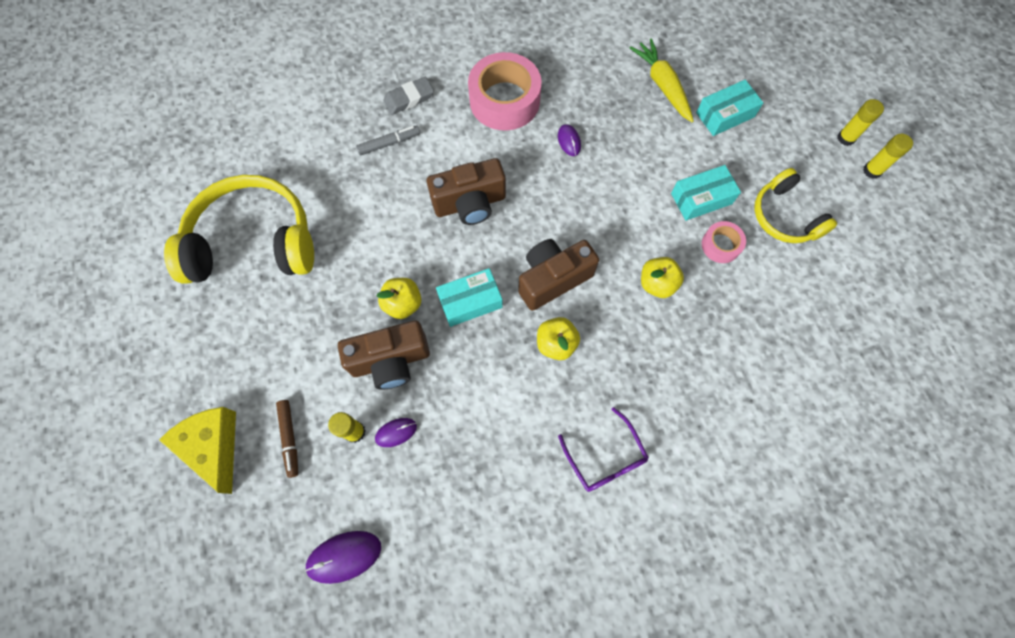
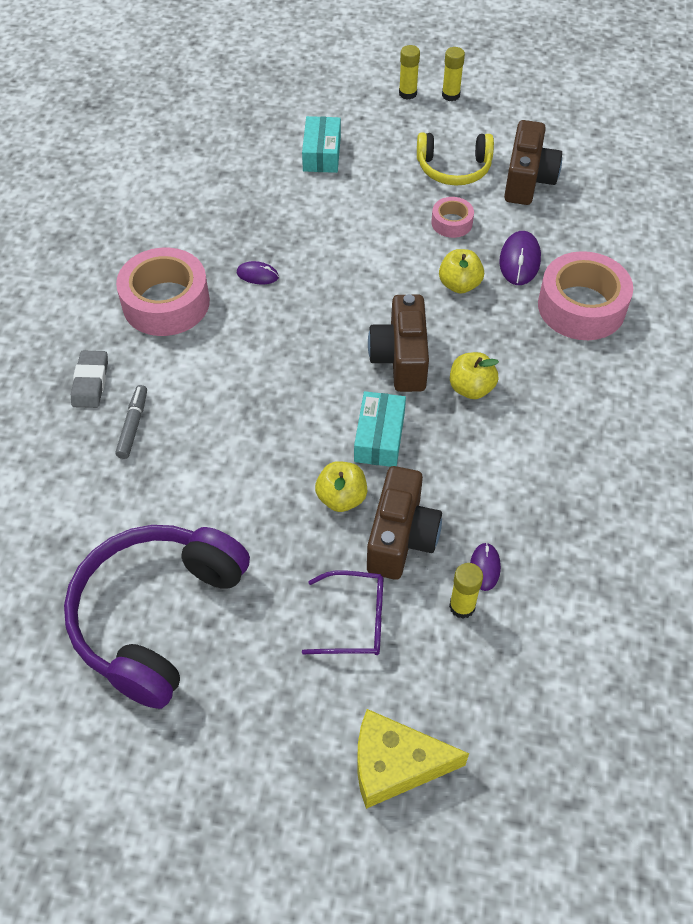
camera: 60 degrees left, 15 degrees down
yellow headphones [164,175,314,284] -> purple headphones [64,525,250,709]
brown marker [276,400,299,478] -> none
purple mouse [305,531,381,584] -> purple mouse moved to [499,231,541,285]
brown camera [427,158,506,225] -> brown camera moved to [504,120,562,205]
purple glasses [558,407,649,492] -> purple glasses moved to [302,570,383,655]
yellow carrot [630,38,693,122] -> none
turquoise box [671,165,741,221] -> none
none -> pink tape [538,251,633,340]

